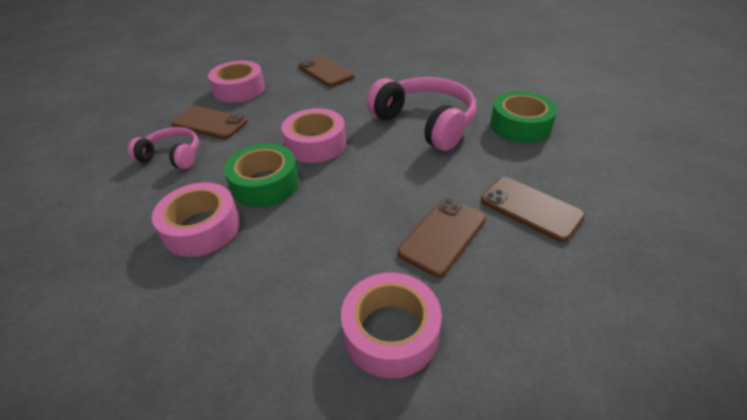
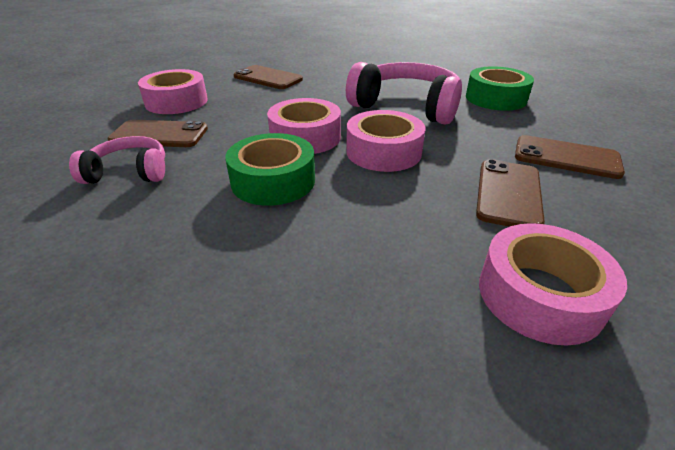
camera: 20 degrees left, 5 degrees down
pink tape [152,182,240,257] -> pink tape moved to [346,110,425,172]

